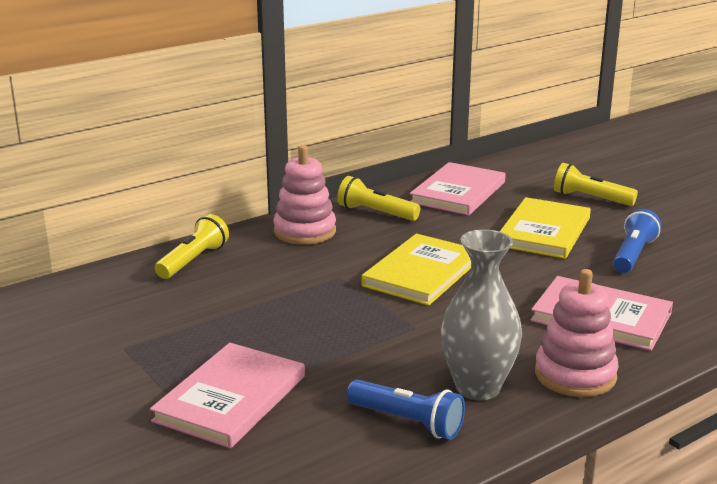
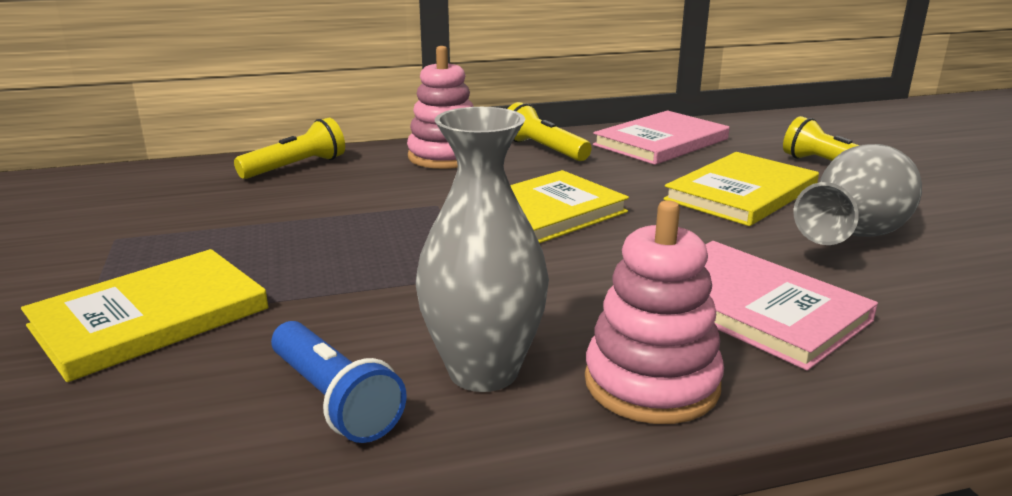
camera: 20 degrees right, 0 degrees up
pink book [150,343,305,448] -> yellow book [21,249,268,382]
blue flashlight [613,209,661,273] -> grey vase [794,144,922,245]

